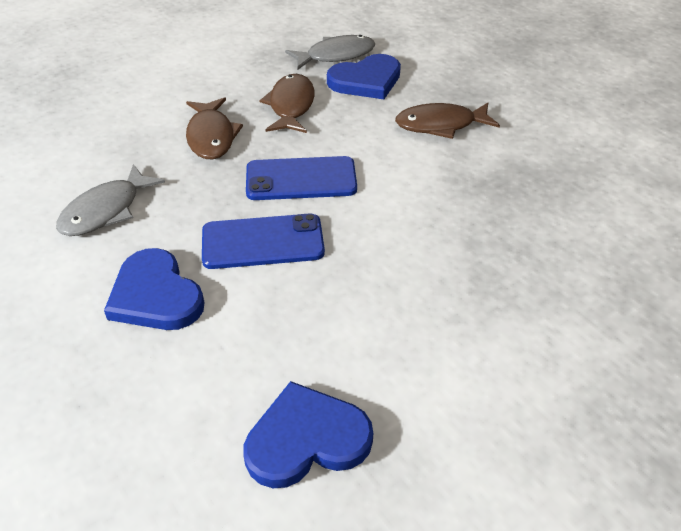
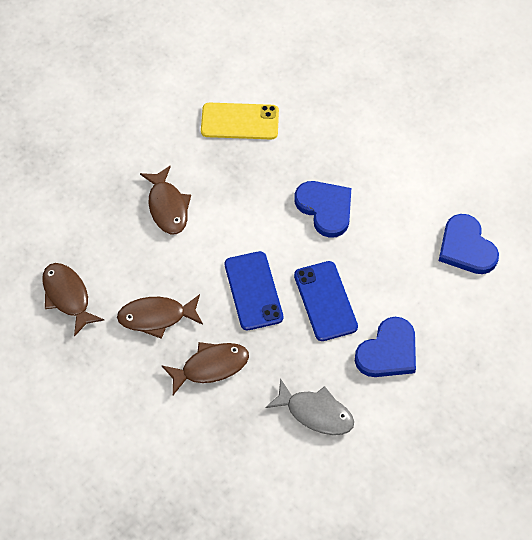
camera: 100 degrees left, 15 degrees up
grey fish [285,35,375,70] -> brown fish [42,263,104,336]
blue heart [327,54,401,99] -> blue heart moved to [294,181,351,238]
none -> yellow phone [201,103,279,139]

